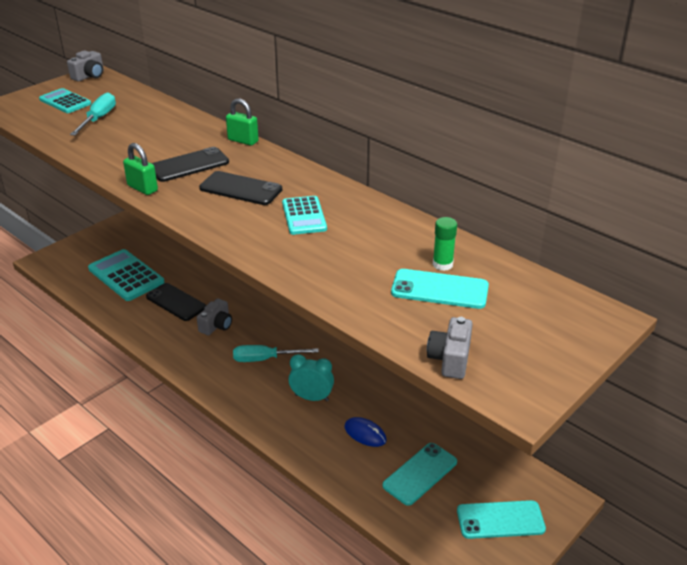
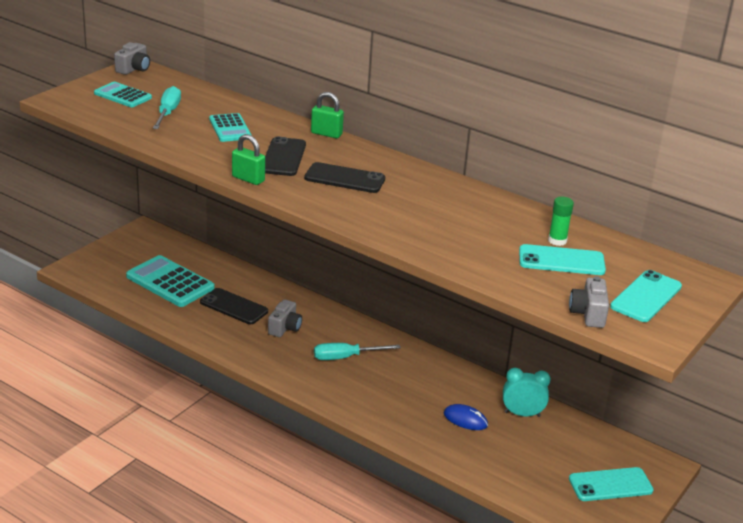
camera: 10 degrees left, 5 degrees down
black phone [151,147,229,182] -> black phone turned 45 degrees counterclockwise [265,136,306,176]
turquoise calculator [282,196,327,235] -> turquoise calculator moved to [209,113,252,142]
turquoise clock [288,354,334,401] -> turquoise clock moved to [503,368,551,417]
turquoise phone [383,443,457,506] -> turquoise phone moved to [610,270,682,322]

